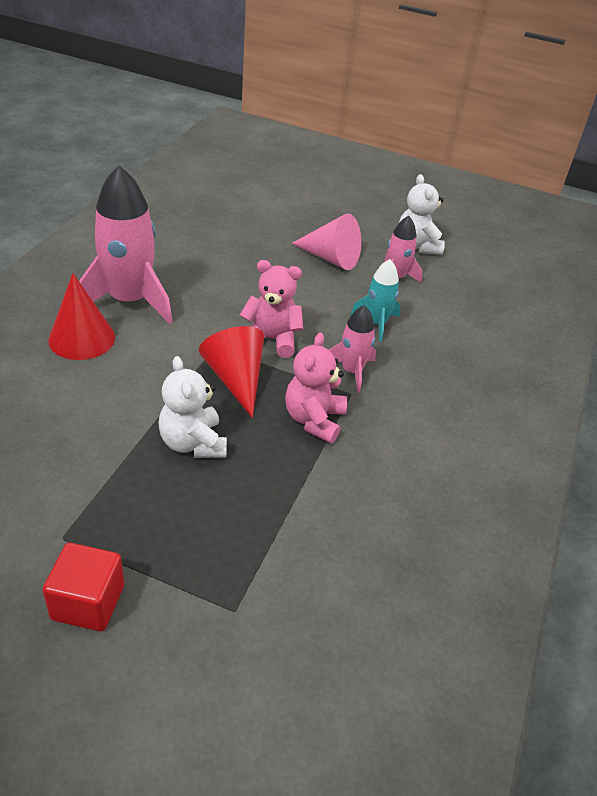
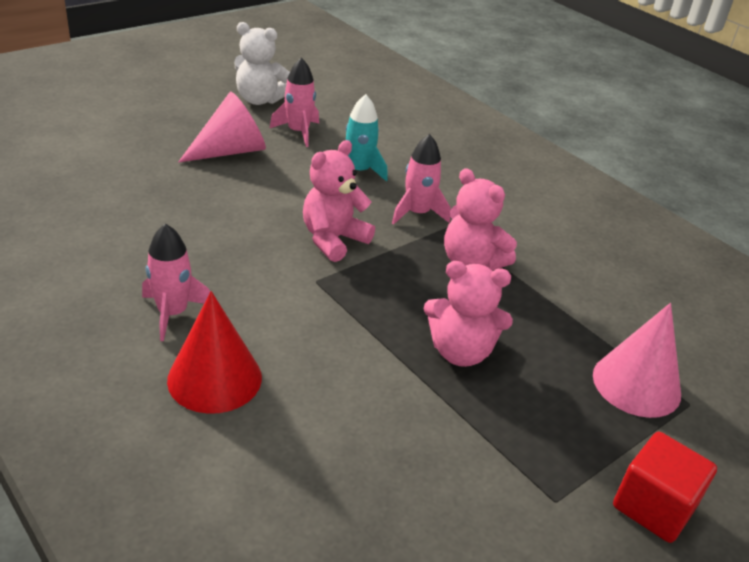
camera: 60 degrees left, 5 degrees down
pink rocket [79,166,173,324] -> pink rocket [142,223,210,341], size x0.53
white teddy bear [159,356,227,458] -> pink teddy bear [424,261,513,367]
red cone [199,326,264,418] -> none
none -> pink cone [593,303,681,418]

